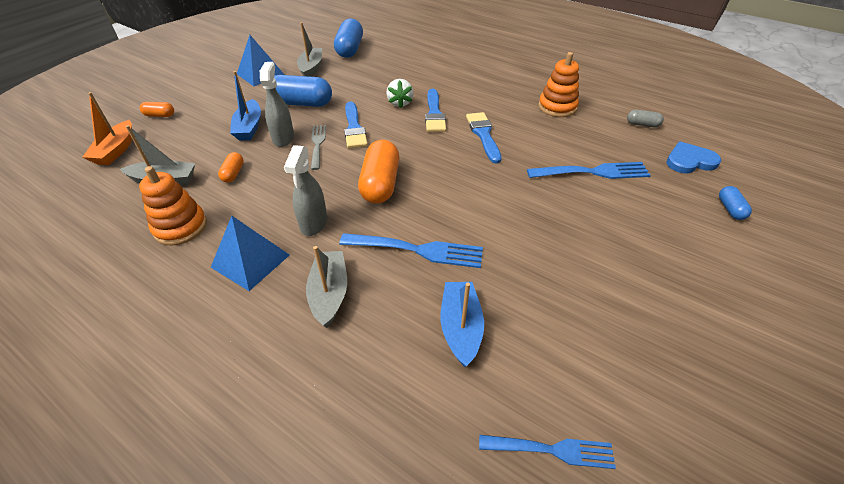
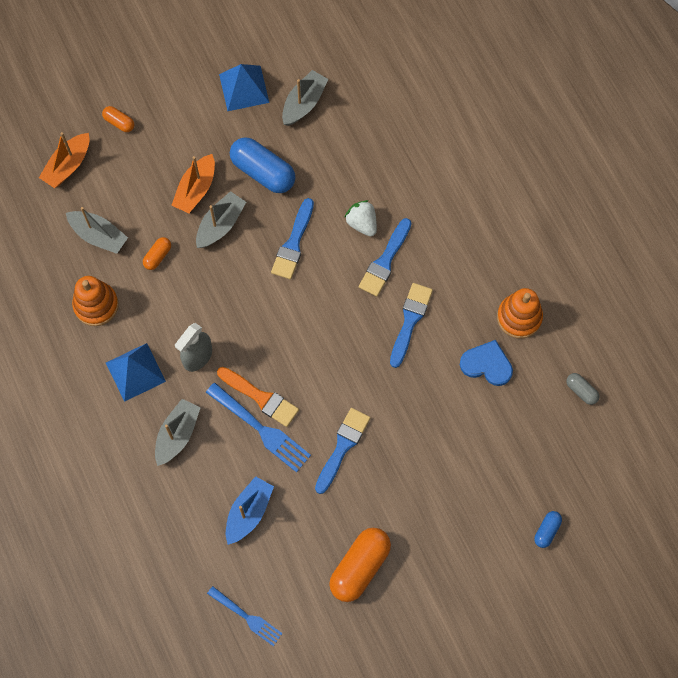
camera: 30 degrees right, 25 degrees up
blue boat [230,71,261,141] -> orange boat [171,154,215,213]
grey spray bottle [260,62,294,147] -> grey boat [196,191,246,248]
grey fork [311,125,326,170] -> none
blue capsule [334,18,363,58] -> none
orange capsule [358,139,399,204] -> orange capsule moved to [329,528,391,602]
white strawberry [386,79,414,108] -> white strawberry turned 120 degrees clockwise [344,200,377,236]
blue fork [527,162,651,179] -> none
blue heart [666,141,721,173] -> blue heart moved to [460,340,513,386]
none -> orange brush [217,367,299,427]
none -> blue brush [315,408,370,494]

